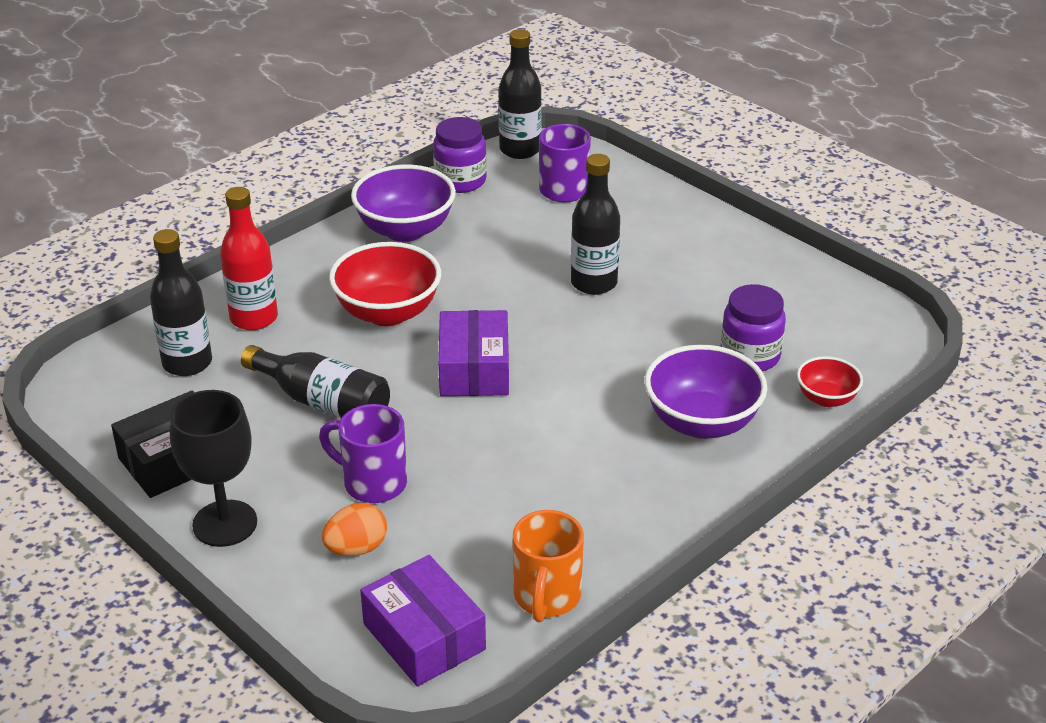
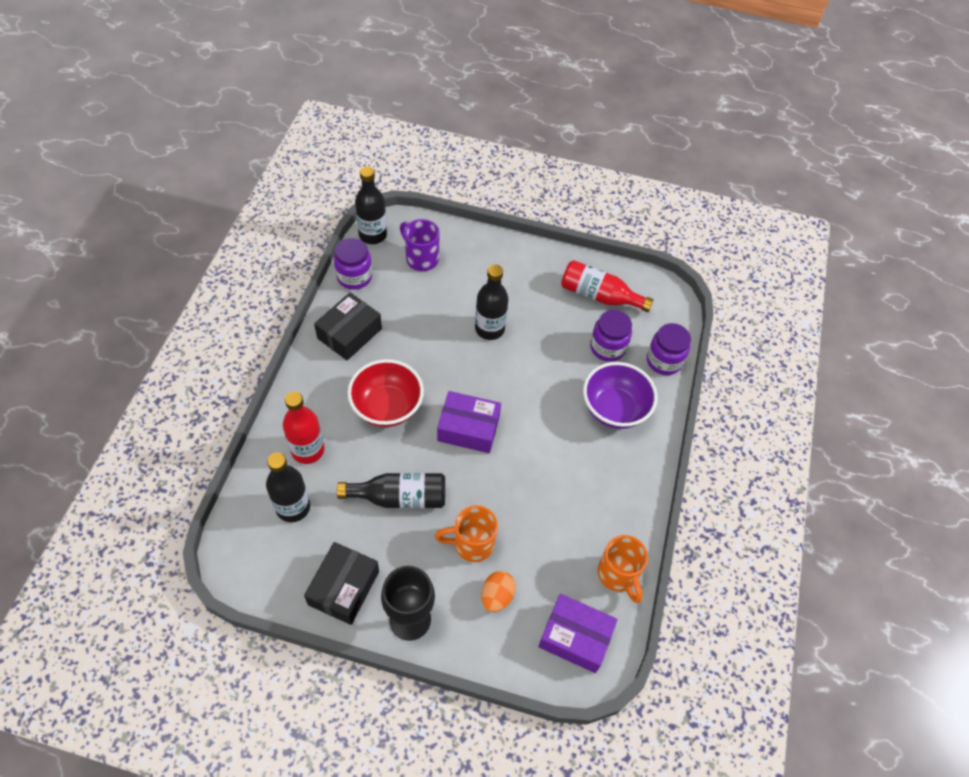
camera: 35 degrees left, 20 degrees up
purple mug [319,404,407,503] -> orange mug [435,505,498,562]
purple bowl [351,165,456,242] -> black box [314,292,382,360]
purple box [438,310,509,396] -> purple box turned 45 degrees counterclockwise [437,391,501,453]
red bowl [797,356,863,407] -> purple jar [647,323,691,375]
none -> red bottle [561,260,654,312]

